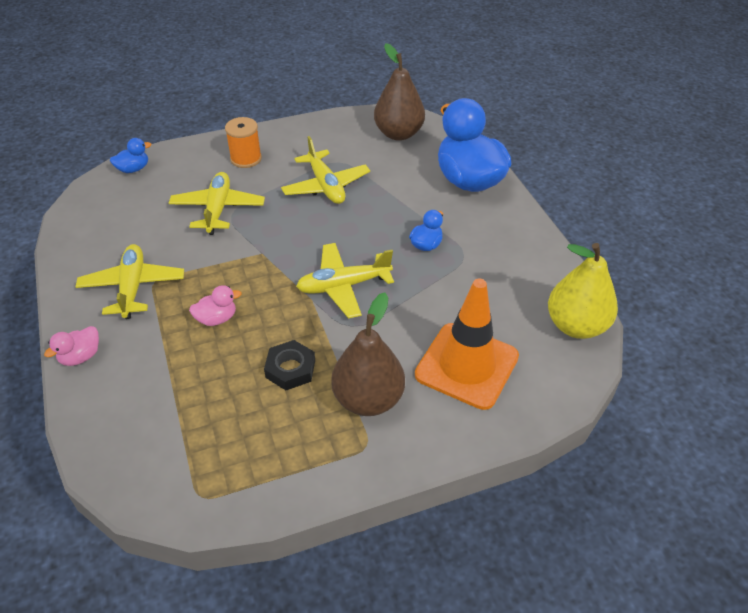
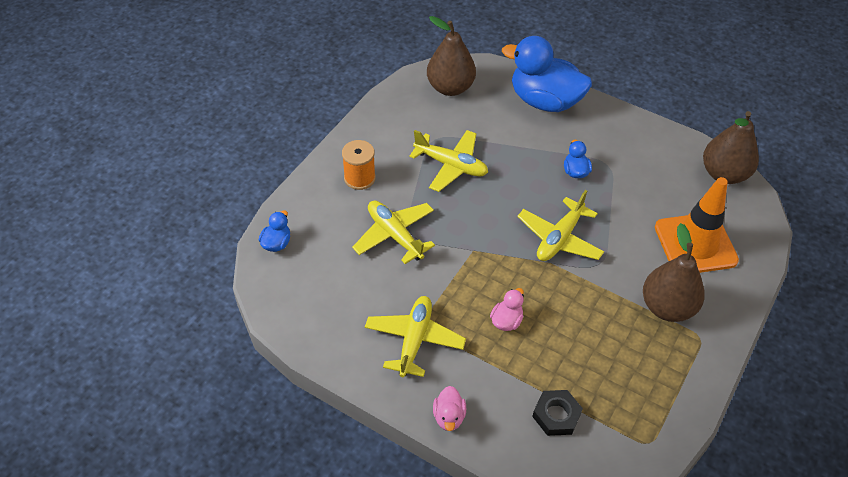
camera: 40 degrees left, 5 degrees up
yellow plane [75,244,184,319] -> yellow plane turned 60 degrees clockwise [365,296,466,377]
black nut [264,340,315,390] -> black nut moved to [532,390,583,436]
yellow pear [548,243,618,339] -> brown pear [703,111,759,184]

